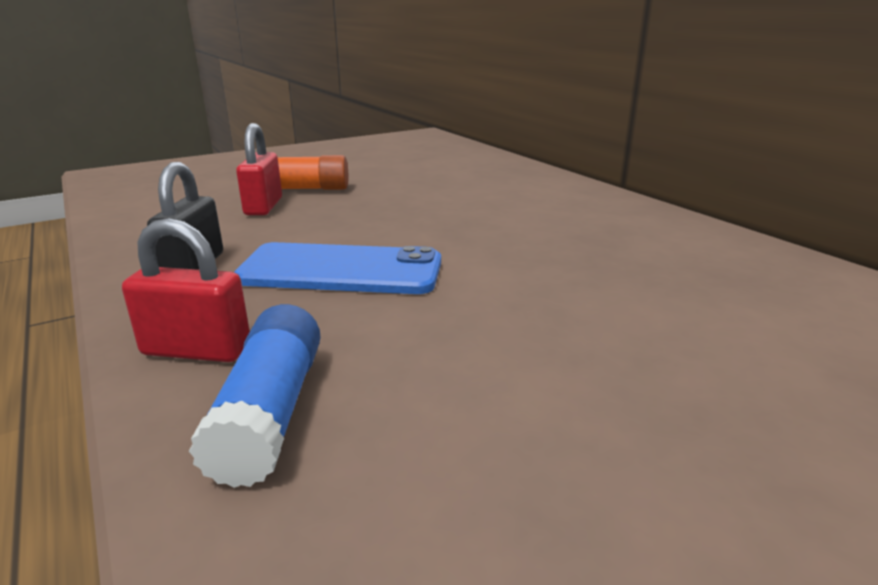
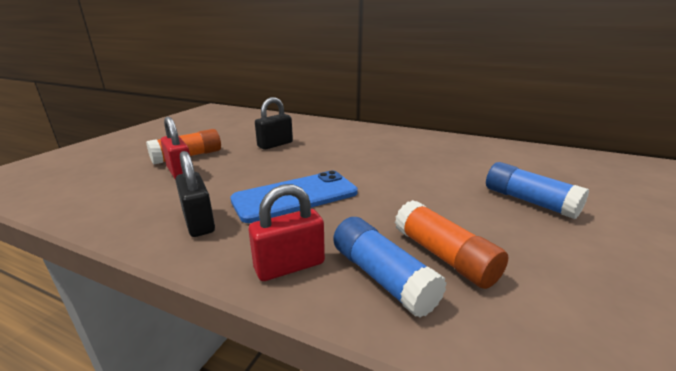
camera: 35 degrees left, 0 degrees up
none -> black padlock [255,97,293,150]
none -> orange glue stick [395,200,508,289]
none -> blue glue stick [486,162,589,219]

